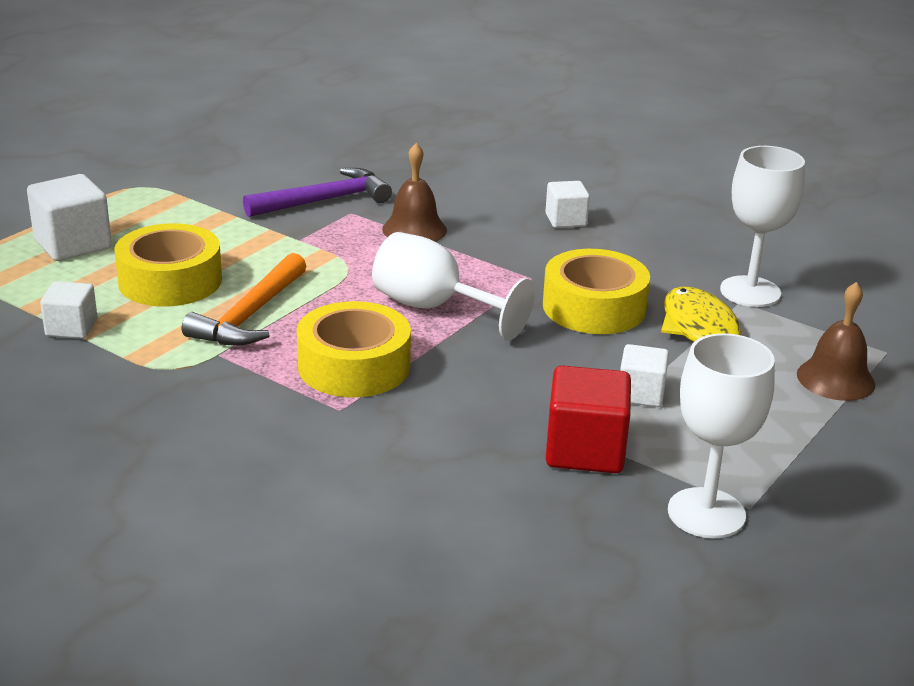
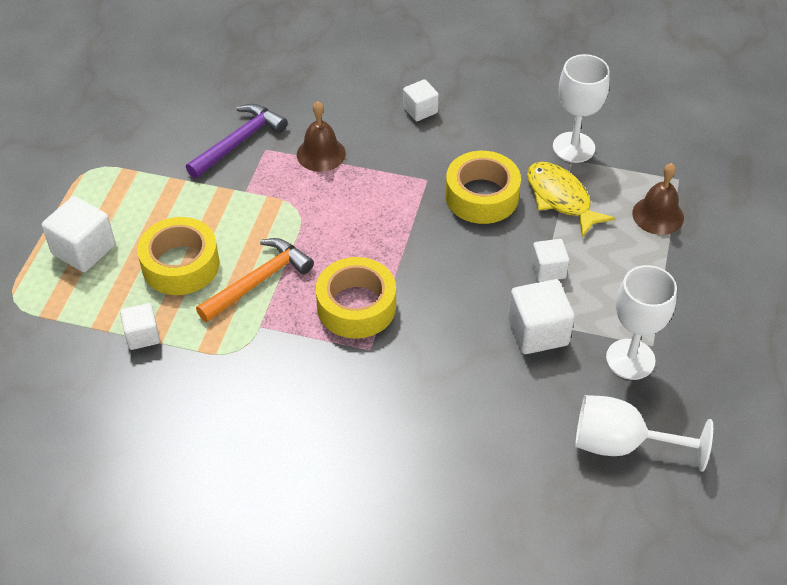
camera: 20 degrees left, 20 degrees up
orange hammer [182,253,306,346] -> orange hammer turned 135 degrees counterclockwise [196,238,314,322]
white goblet [372,232,535,340] -> white goblet moved to [575,395,713,472]
red cube [546,365,631,473] -> white cube [508,279,575,354]

